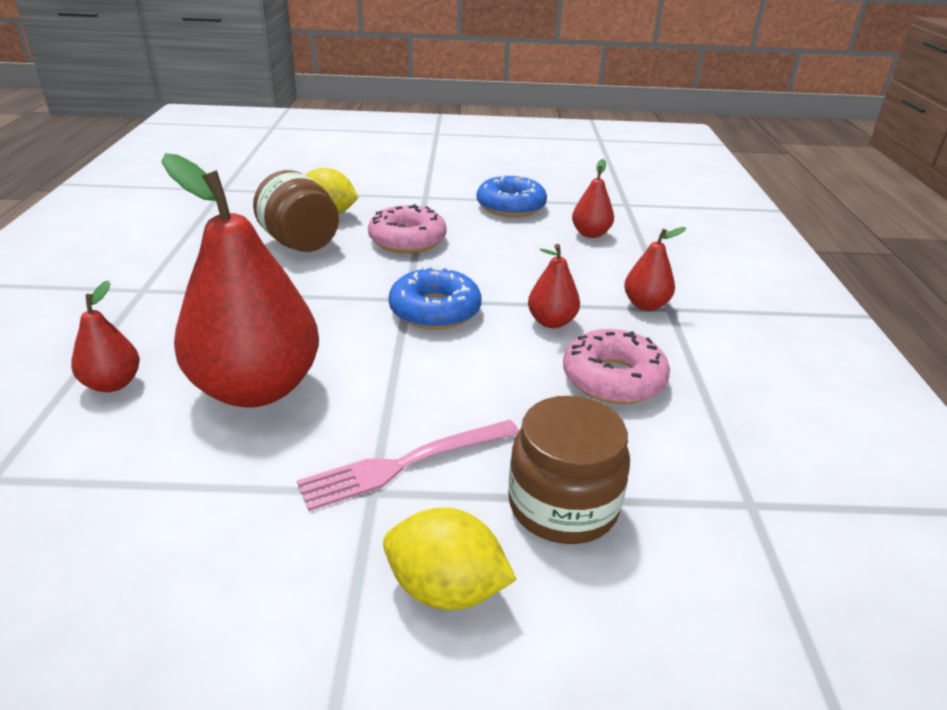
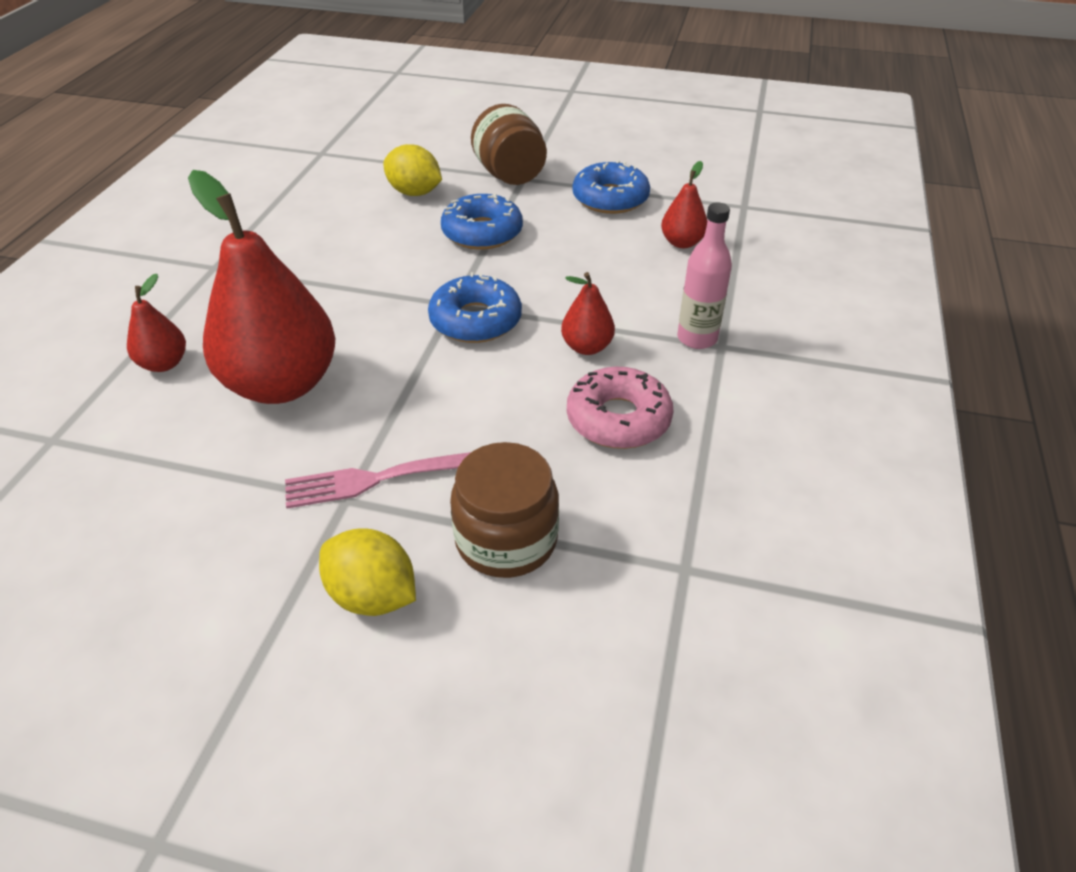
camera: 15 degrees right, 10 degrees up
brown jar [253,170,339,252] -> brown jar moved to [471,104,547,185]
pink donut [368,204,446,253] -> blue donut [441,194,523,250]
red pear [624,227,686,311] -> pink bottle [677,203,732,349]

